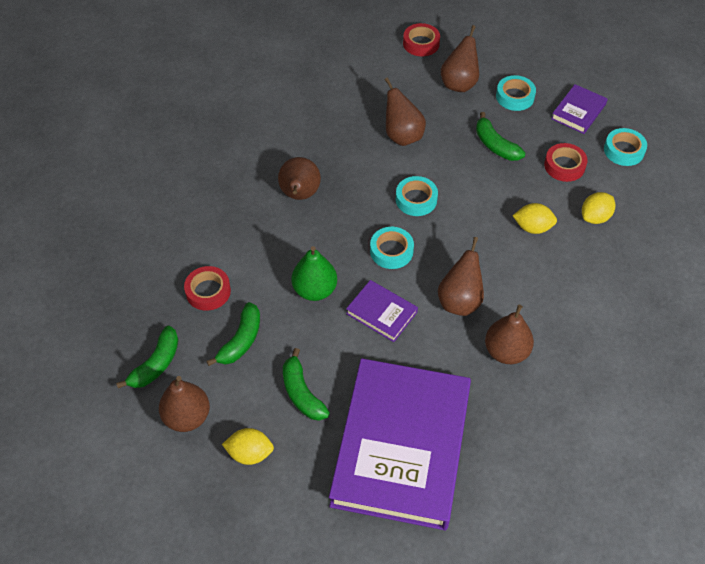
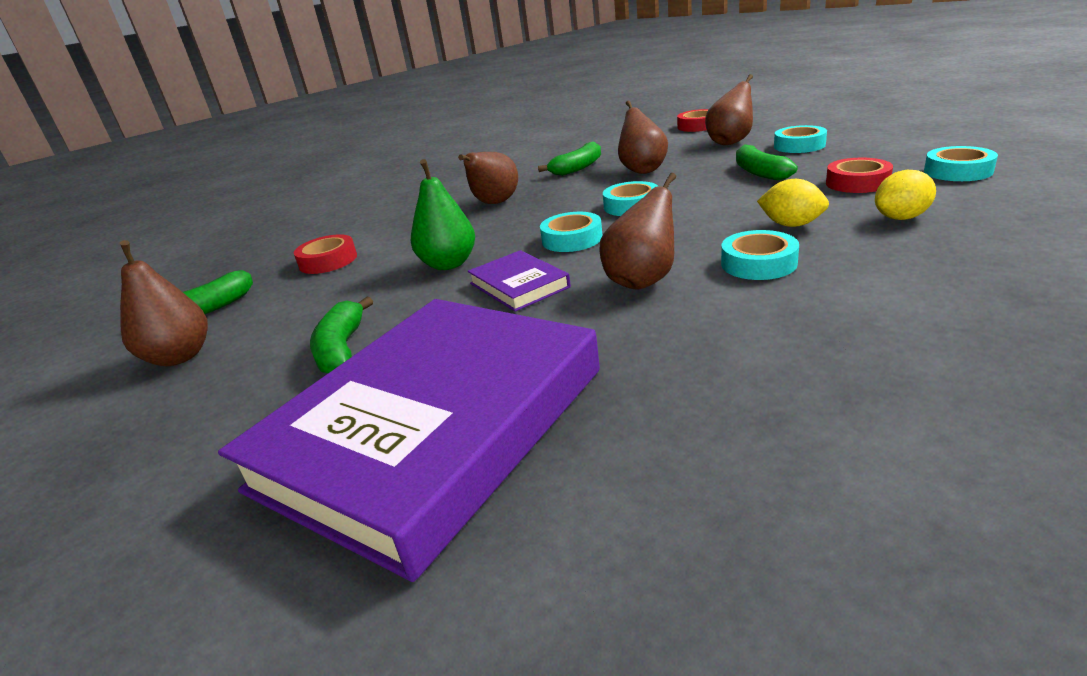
camera: 25 degrees right, 25 degrees down
green banana [207,302,260,366] -> green banana moved to [538,141,601,176]
yellow lemon [222,428,274,465] -> none
brown pear [485,305,534,364] -> none
purple book [551,84,608,134] -> none
none -> turquoise tape [721,230,799,280]

